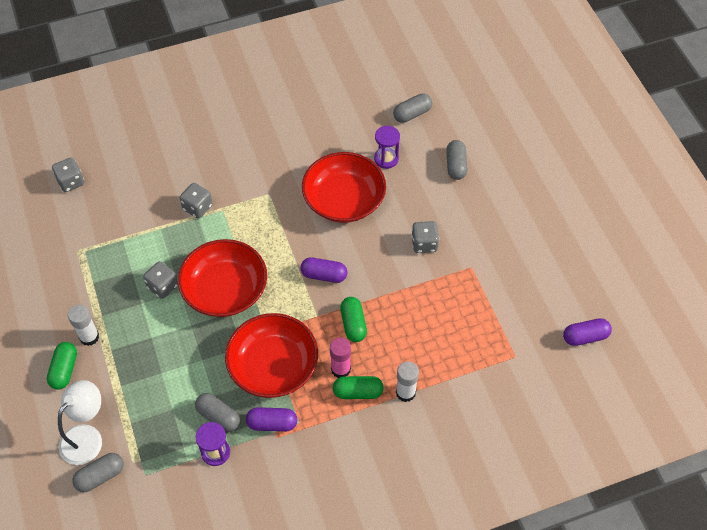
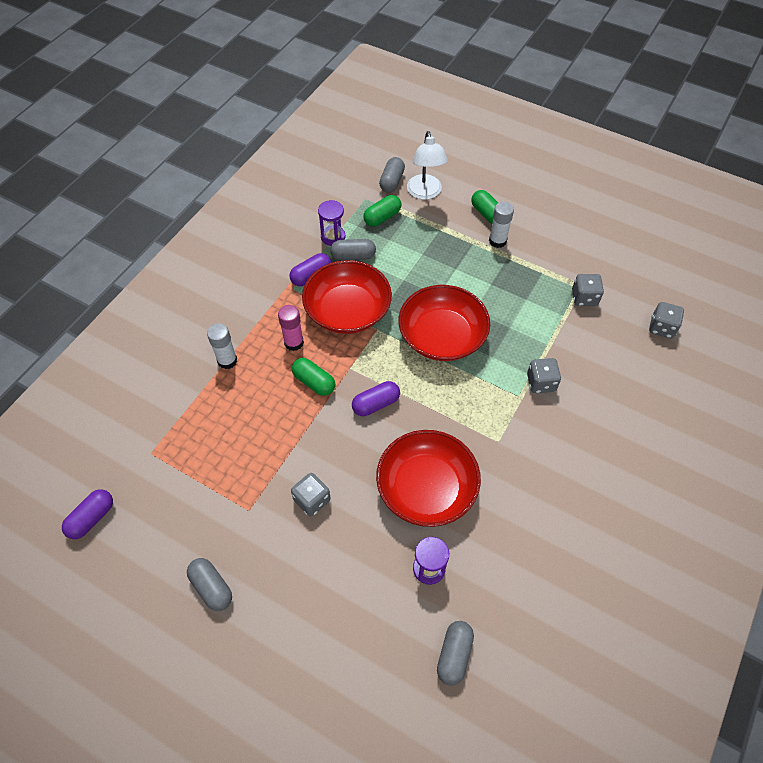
camera: 140 degrees right, 0 degrees up
grey dice [143,261,178,299] -> grey dice moved to [572,274,604,306]
green capsule [333,376,384,399] -> green capsule moved to [363,195,401,227]
grey capsule [446,140,467,180] -> grey capsule moved to [187,558,232,611]

